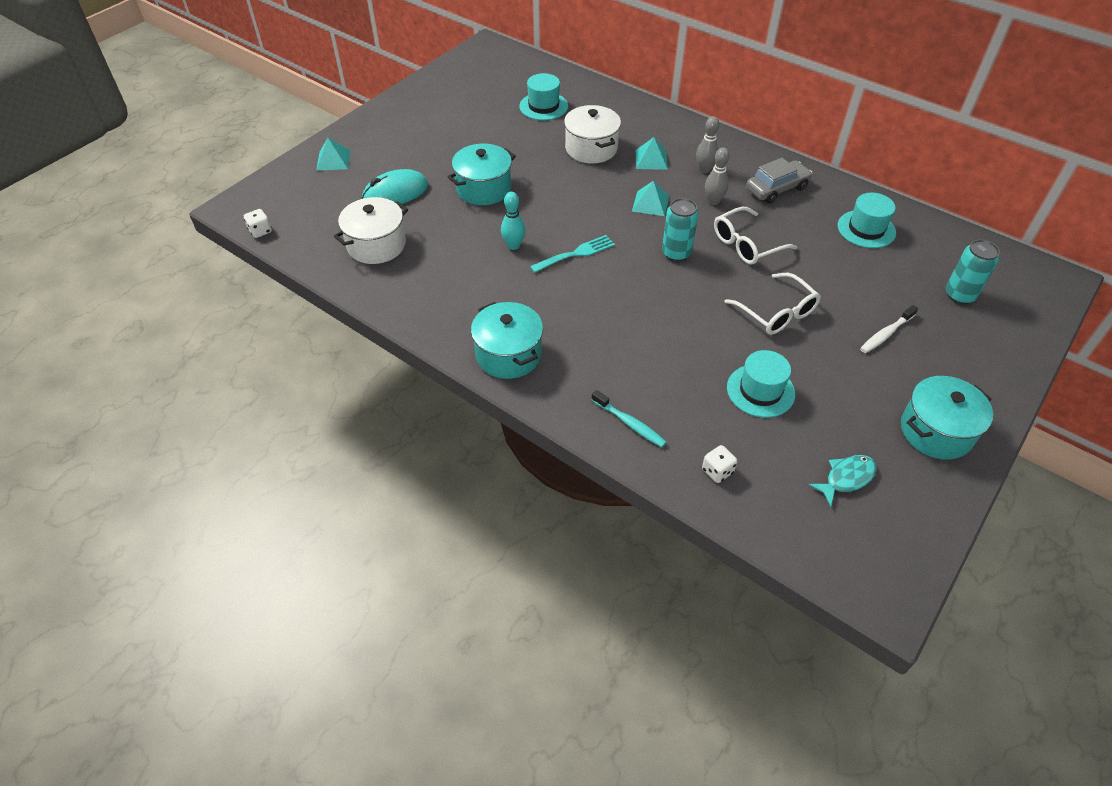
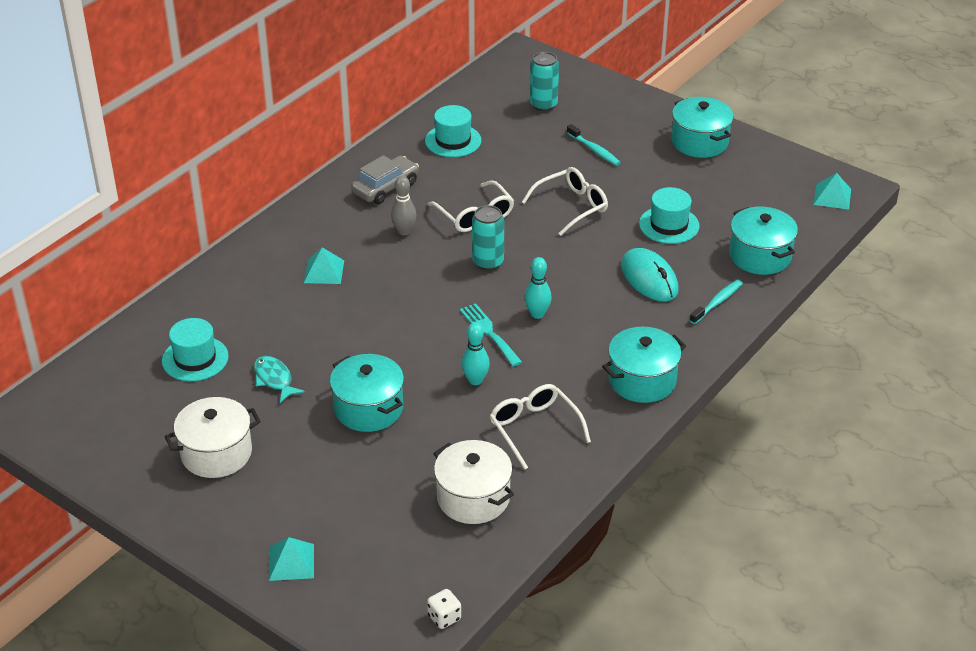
camera: 90 degrees left, 10 degrees down
turquoise mouse [362,169,428,204] -> turquoise mouse moved to [621,248,679,302]
white pot [564,105,621,164] -> white pot moved to [165,397,261,478]
turquoise pyramid [632,181,669,216] -> turquoise pyramid moved to [814,173,851,210]
grey bowling pin [696,116,719,173] -> none
white dice [702,445,737,483] -> turquoise pot [729,207,798,275]
grey car [746,158,812,204] -> grey car turned 75 degrees clockwise [351,155,419,204]
turquoise fish [809,455,877,507] -> turquoise fish moved to [254,356,305,403]
white toothbrush [860,305,918,353] -> turquoise toothbrush [567,124,621,166]
none -> white glasses [490,384,591,470]
none -> turquoise bowling pin [525,257,552,319]

